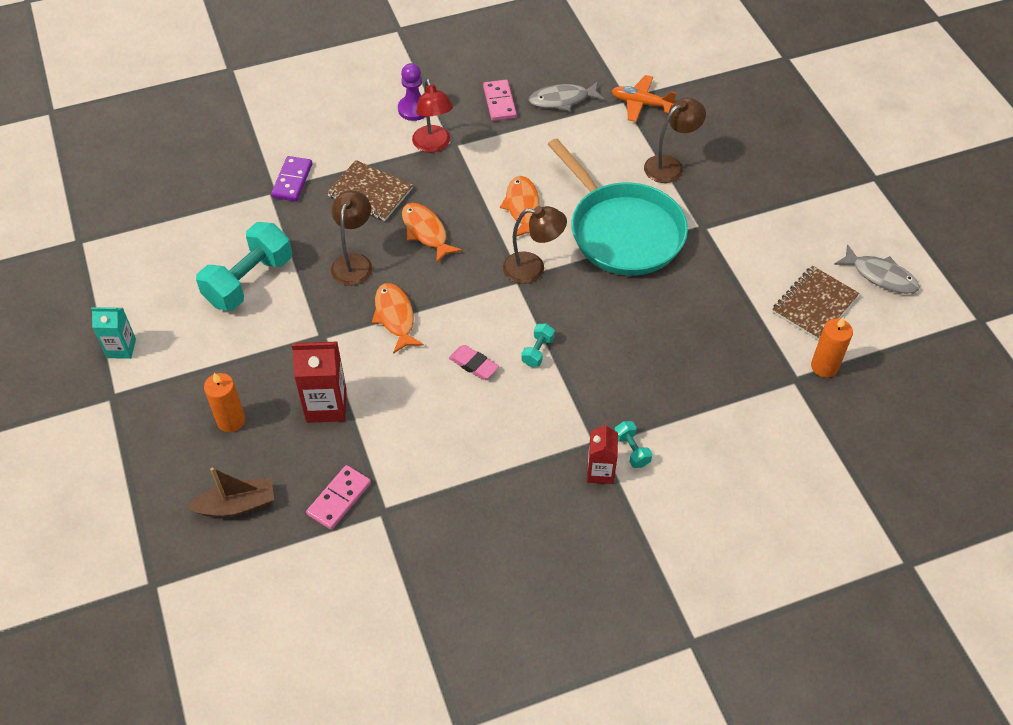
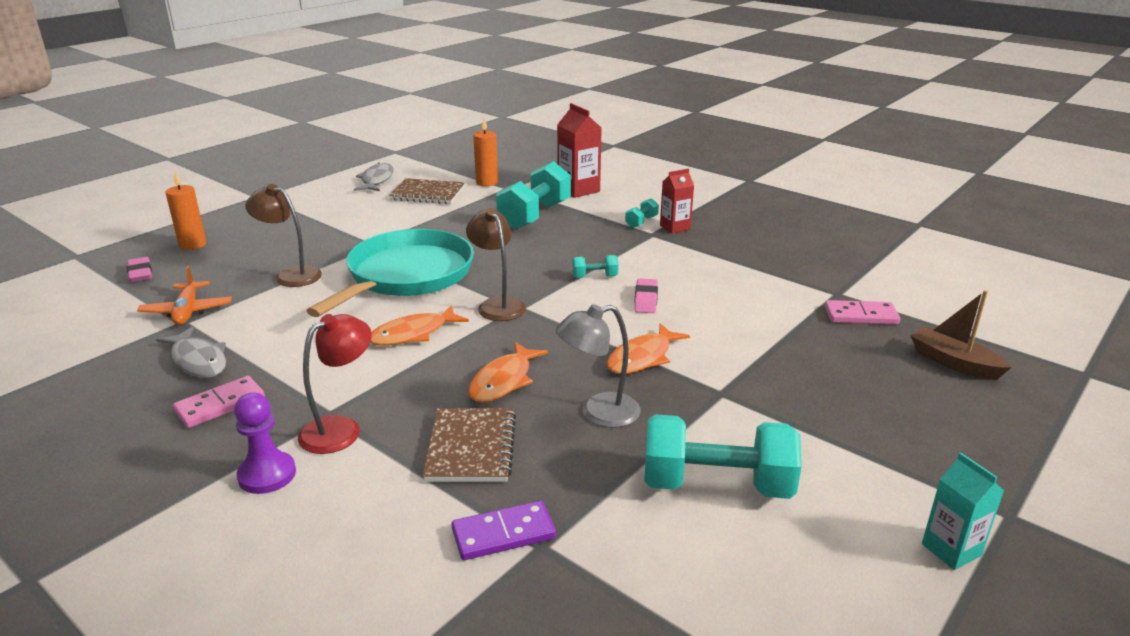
camera: 120 degrees left, 25 degrees down
orange candle [204,372,245,432] -> orange candle moved to [165,171,206,250]
red carton [292,341,347,423] -> red carton moved to [557,103,602,198]
brown lamp [331,191,372,286] -> grey lamp [556,304,641,428]
none -> pink eraser [127,257,152,283]
none -> turquoise dumbbell [496,161,571,230]

